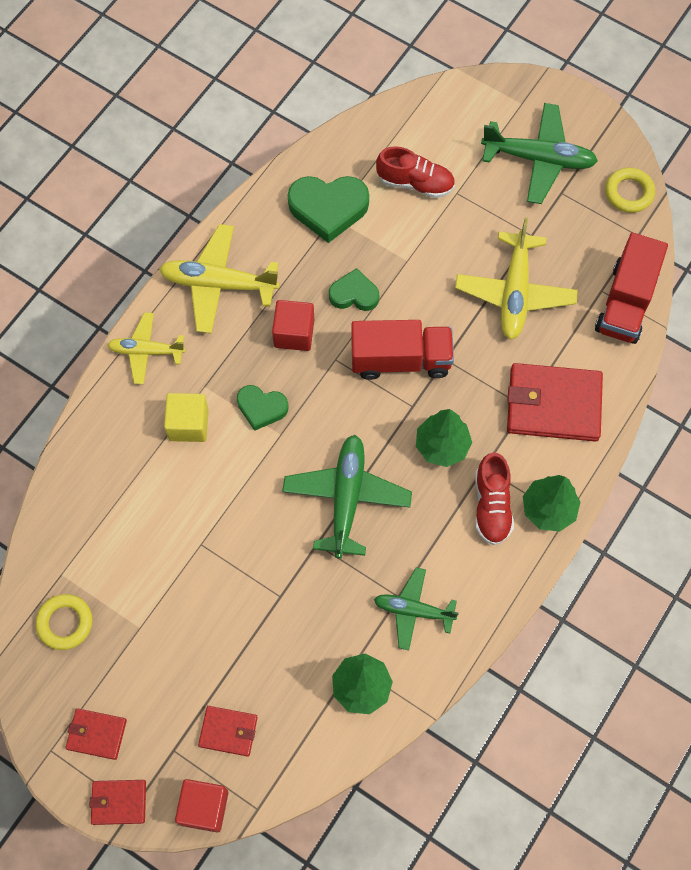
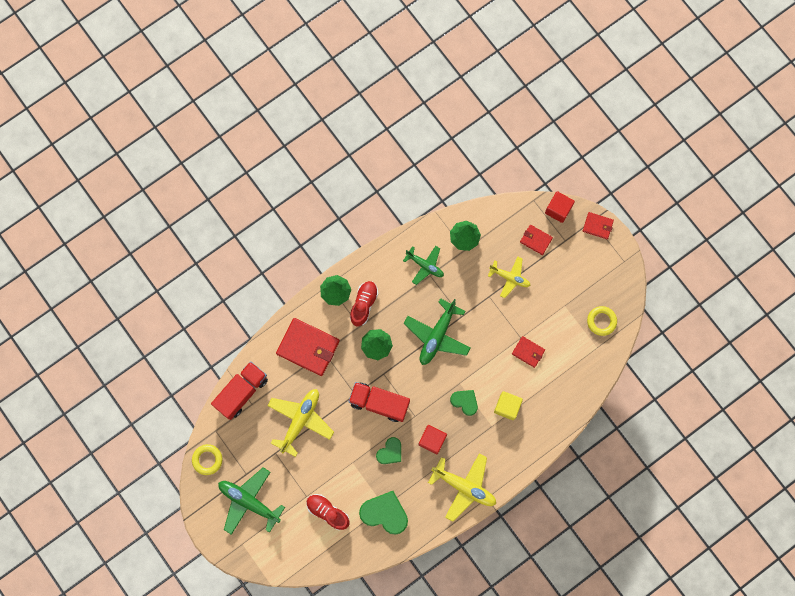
camera: 160 degrees left, 10 degrees up
red wallet [65,708,127,760] -> red wallet moved to [512,336,545,368]
yellow plane [107,312,186,385] -> yellow plane moved to [488,256,531,298]
green heart [329,268,379,311] -> green heart turned 75 degrees counterclockwise [376,437,401,464]

